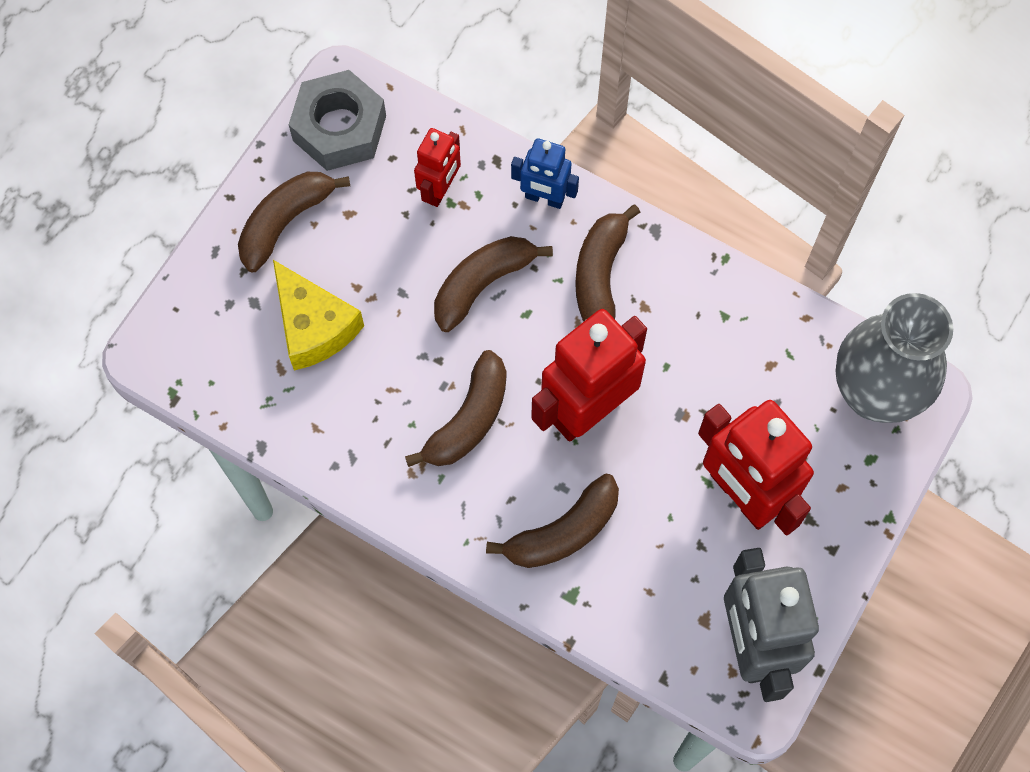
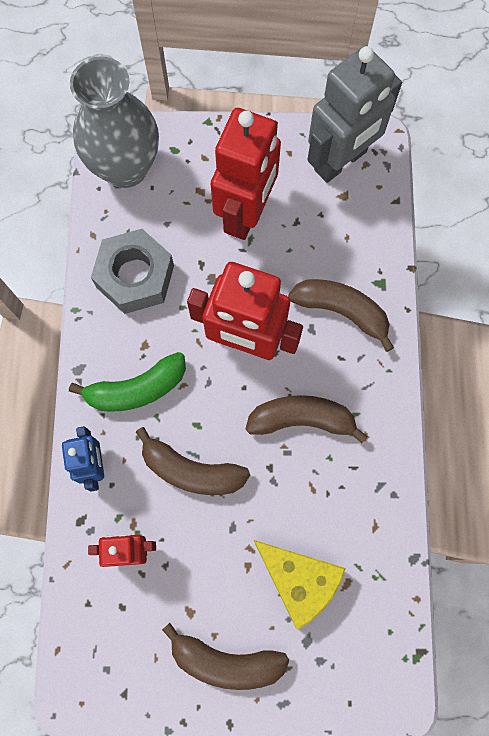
camera: 120 degrees left, 5 degrees up
yellow cheese [273,260,364,370] -> yellow cheese turned 105 degrees clockwise [254,540,346,630]
grey nut [289,70,386,171] -> grey nut moved to [91,229,174,314]
brown banana [575,205,640,321] -> green banana [69,352,186,412]

